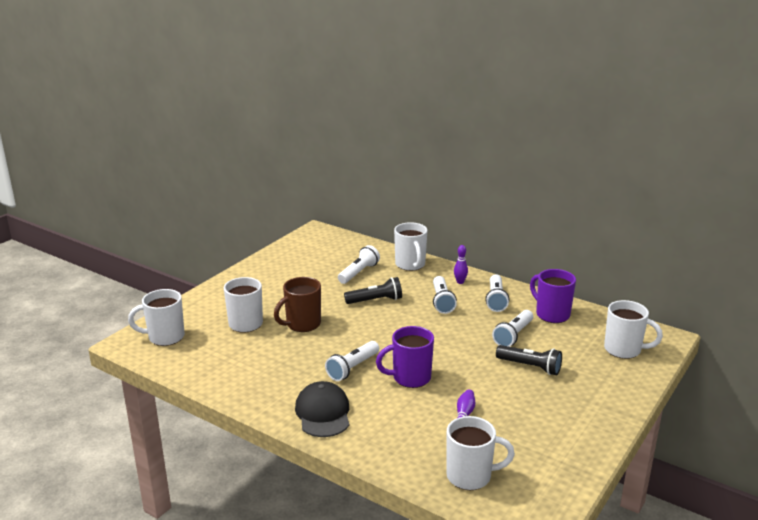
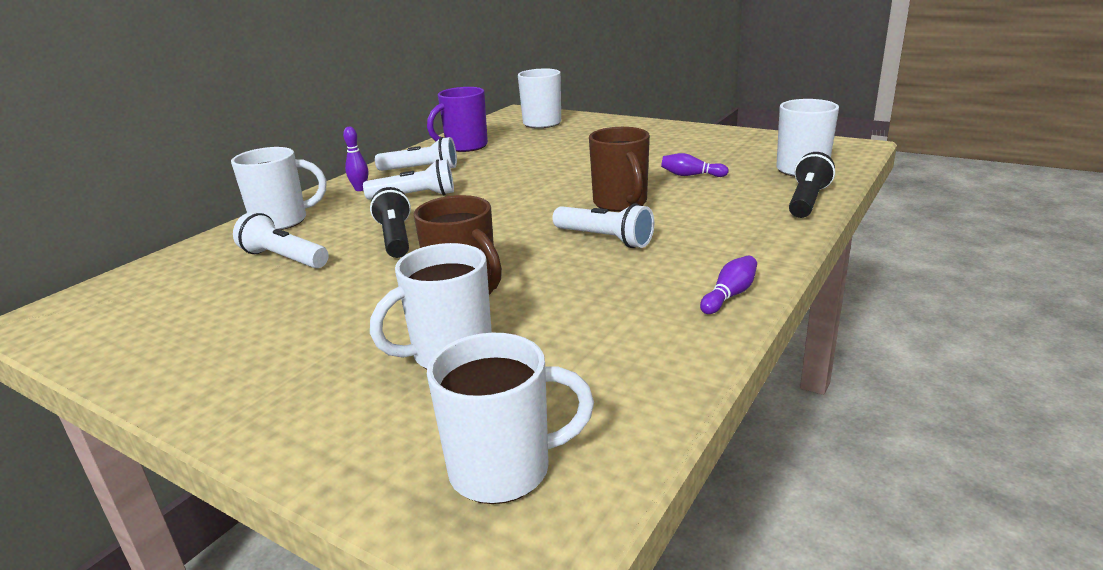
camera: 90 degrees left, 0 degrees up
white mug [128,289,185,346] -> white mug turned 90 degrees counterclockwise [427,333,594,504]
black cap [295,381,349,437] -> none
purple mug [376,326,434,388] -> brown mug [589,127,650,212]
white flashlight [492,310,533,347] -> none
black flashlight [496,345,562,375] -> black flashlight moved to [789,152,835,218]
none -> purple bowling pin [700,256,757,314]

